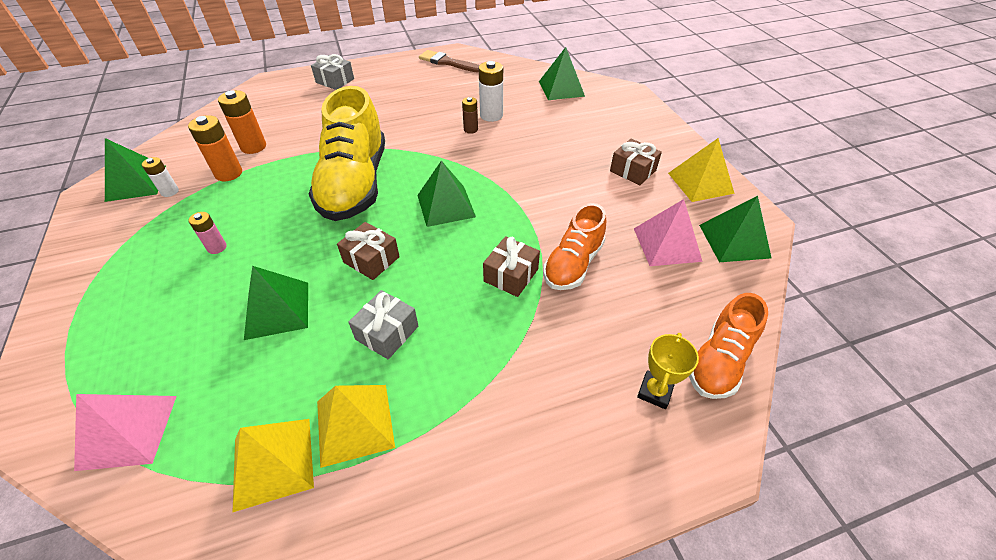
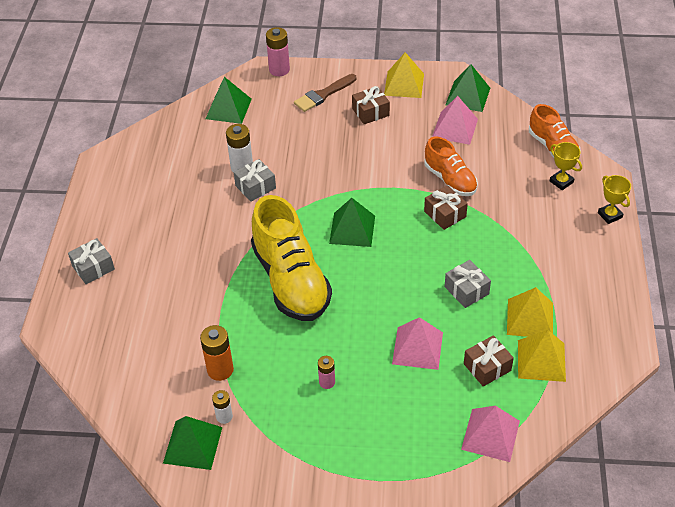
camera: 65 degrees left, 0 degrees up
orange battery [218,90,266,154] -> none
green pyramid [244,266,308,340] -> pink pyramid [392,317,443,370]
yellow shoe [308,86,385,221] -> yellow shoe turned 45 degrees clockwise [251,195,332,321]
brown gift [337,222,400,280] -> brown gift moved to [464,335,514,387]
brown brush [419,50,479,73] -> brown brush moved to [294,74,356,112]
brown battery [462,97,478,134] -> grey gift [234,159,276,202]
none -> pink battery [266,27,290,76]
none -> yellow trophy [598,175,631,224]

